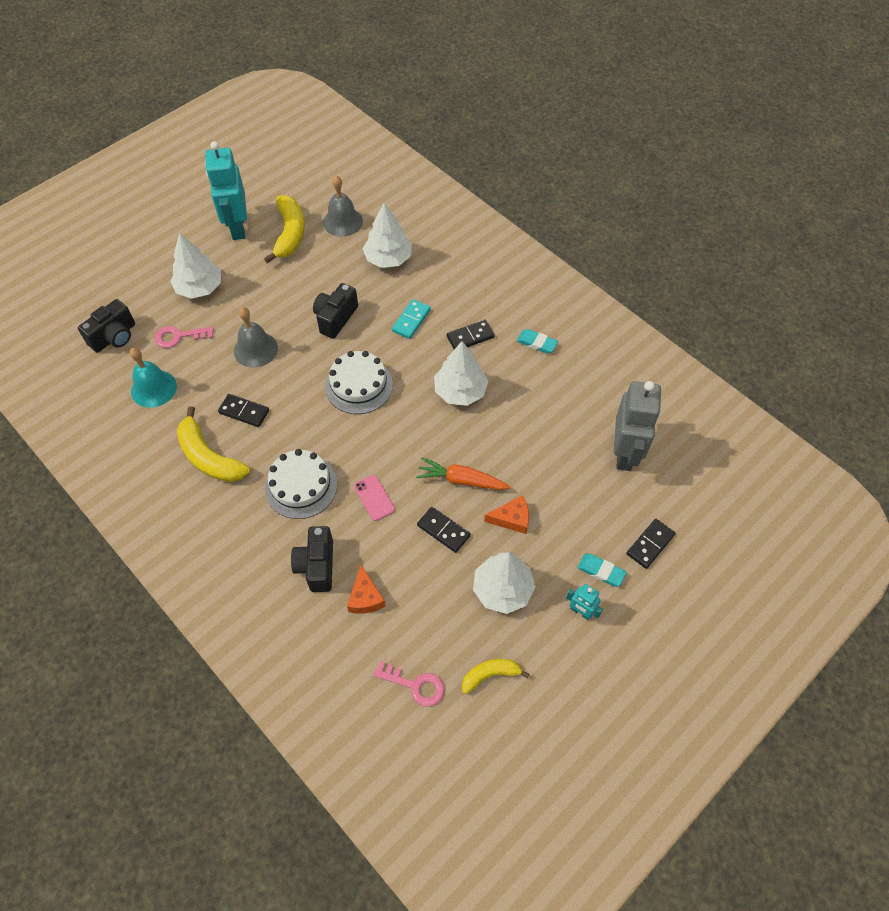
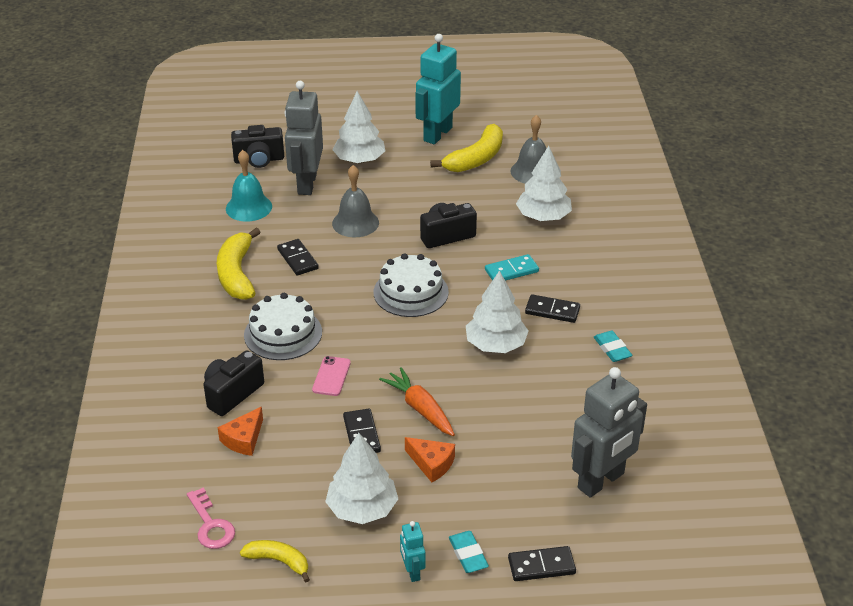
camera: 40 degrees right, 20 degrees down
pink key [155,326,214,348] -> grey robot [285,81,323,195]

